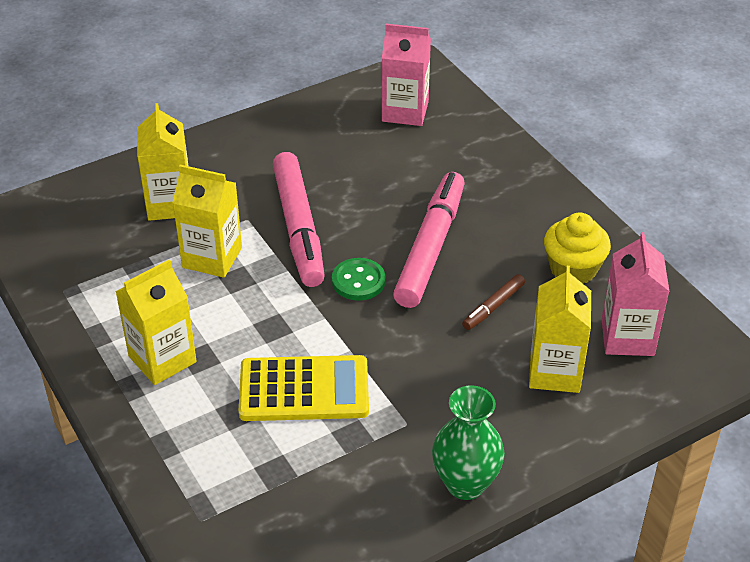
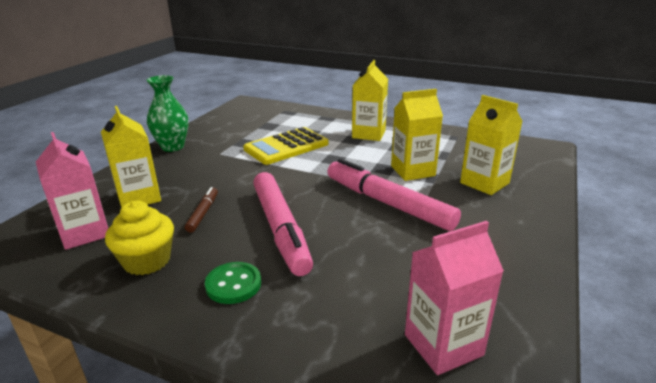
camera: 145 degrees right, 15 degrees down
green button [332,258,386,301] -> green button moved to [205,262,261,304]

